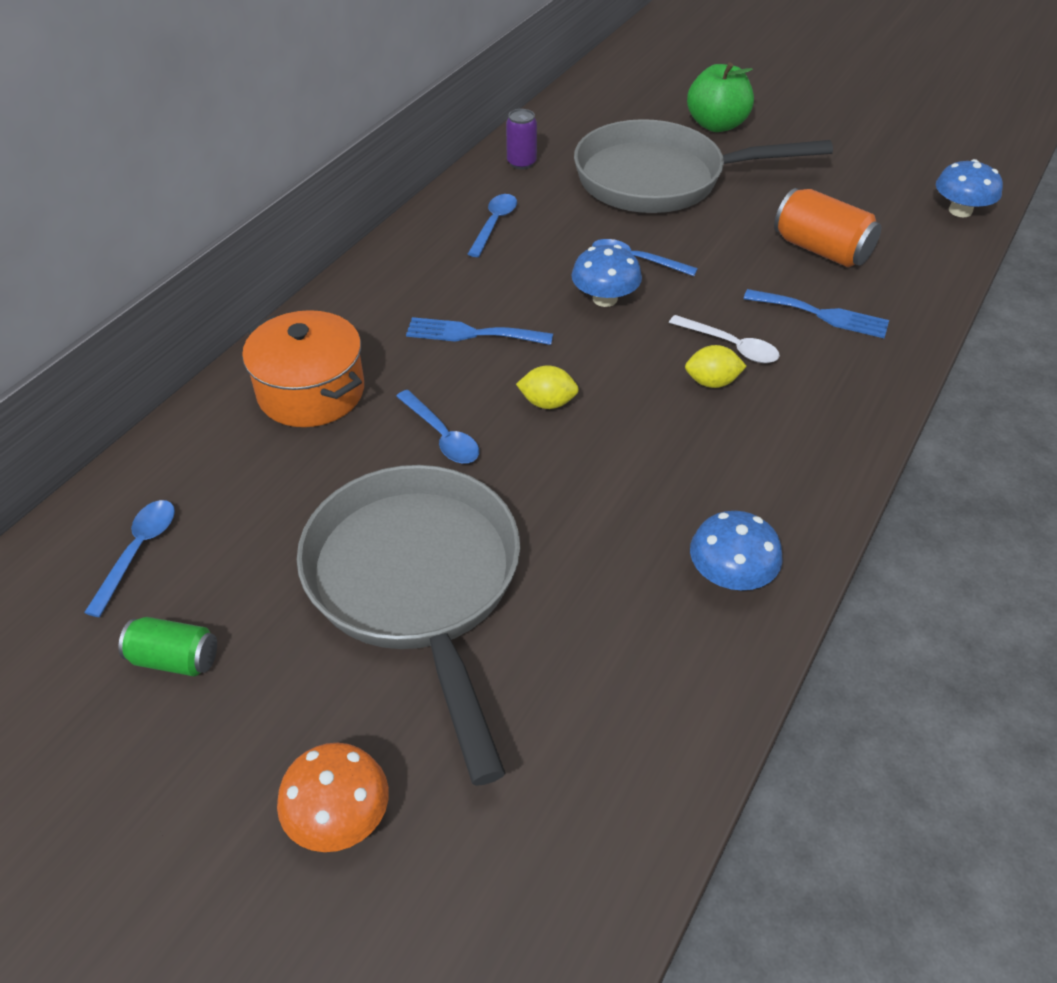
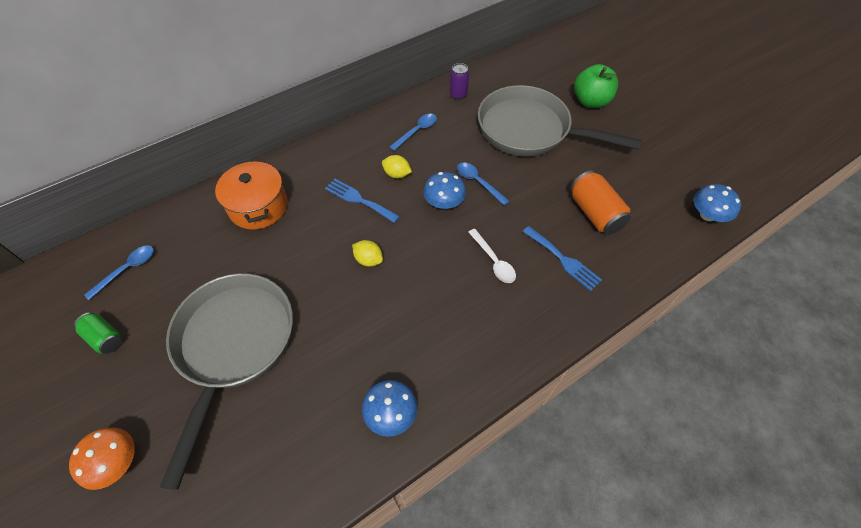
camera: 25 degrees right, 10 degrees up
blue spoon [396,390,479,463] -> none
yellow lemon [685,345,747,388] -> yellow lemon moved to [382,155,412,178]

